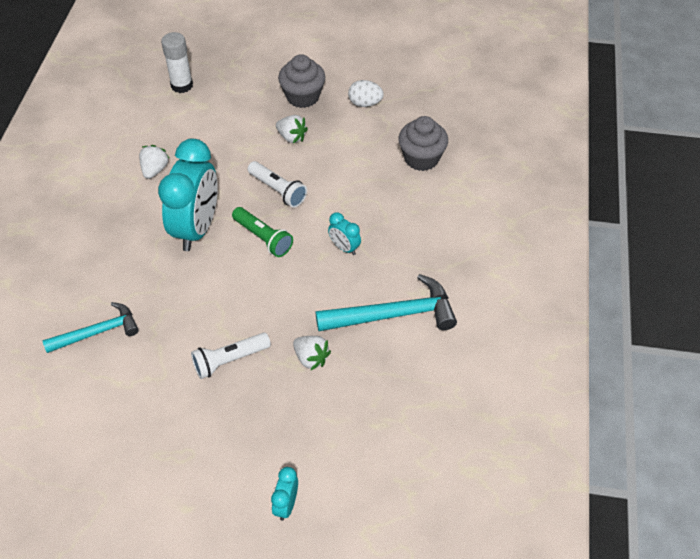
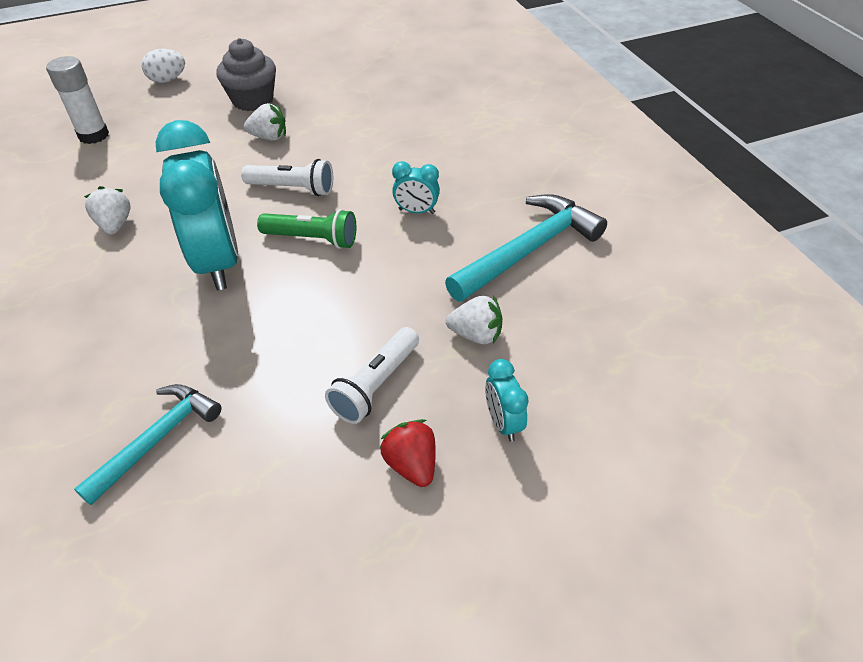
camera: 30 degrees left, 5 degrees down
turquoise clock [271,467,298,521] -> turquoise clock moved to [485,359,529,442]
white egg [348,80,384,107] -> white egg moved to [141,49,185,83]
grey cupcake [398,116,448,171] -> none
none -> red strawberry [380,419,436,487]

